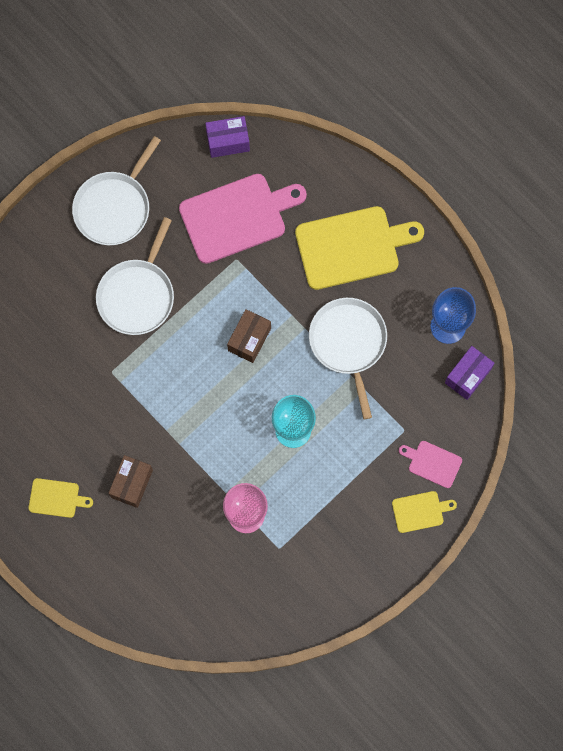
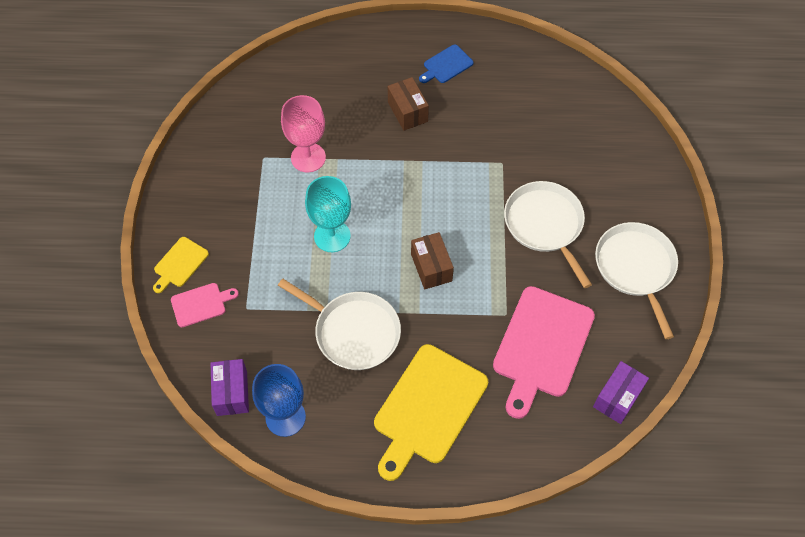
camera: 135 degrees right, 15 degrees down
yellow cutting board [29,478,93,518] -> blue cutting board [419,44,474,83]

